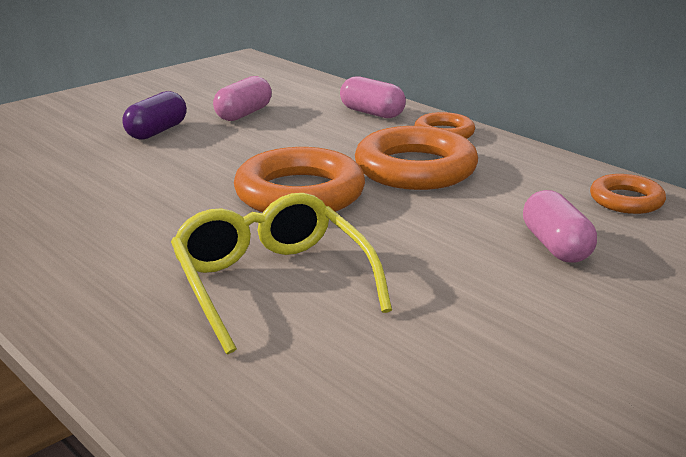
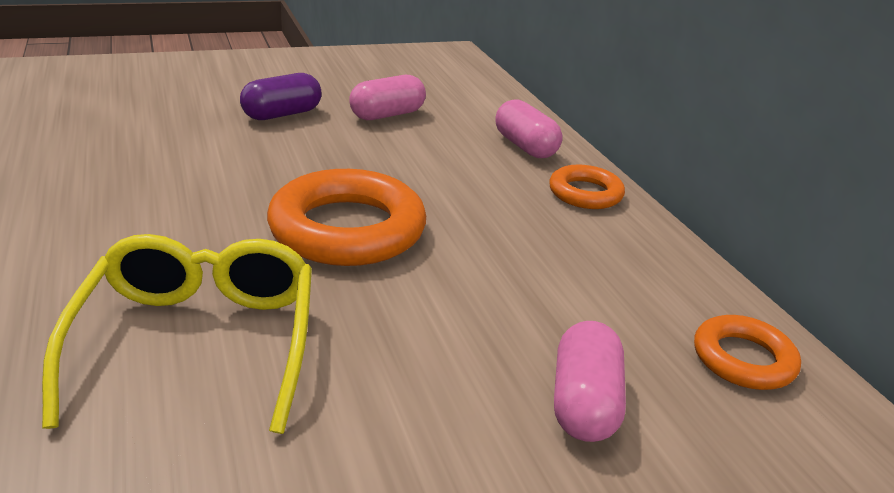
camera: 20 degrees right, 5 degrees up
orange ring [355,126,478,190] -> none

